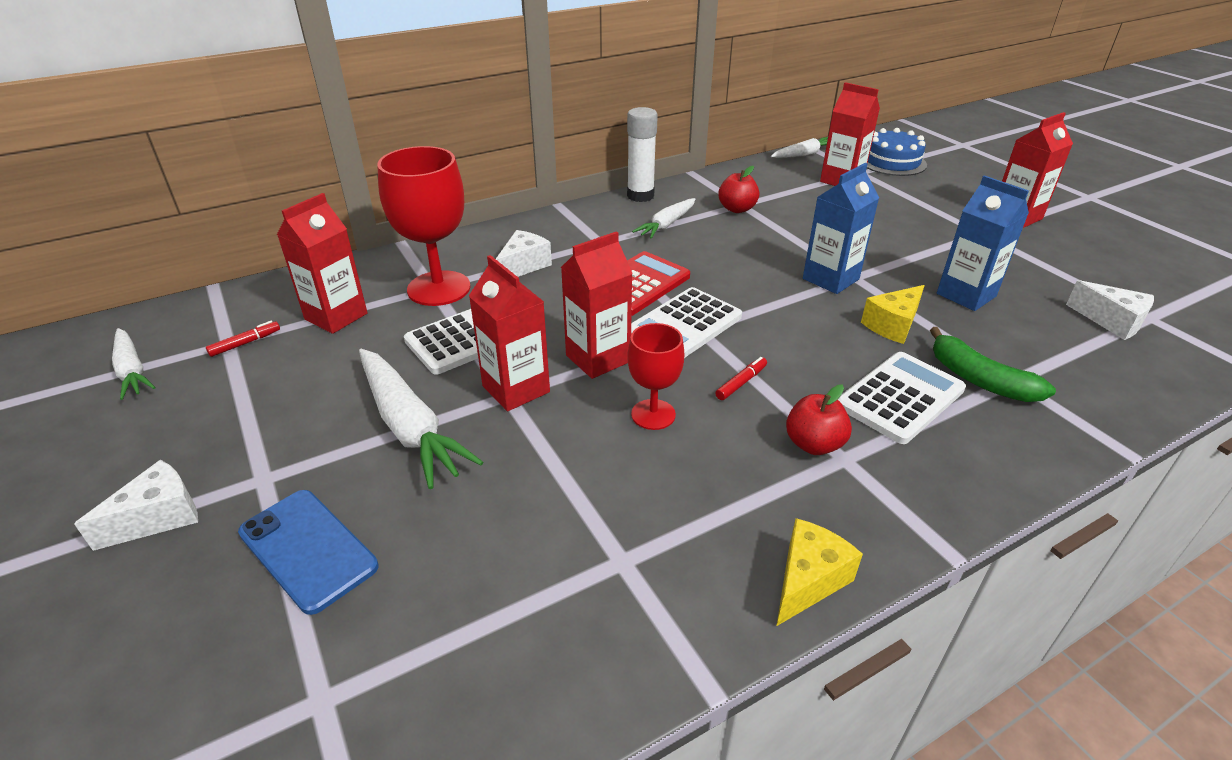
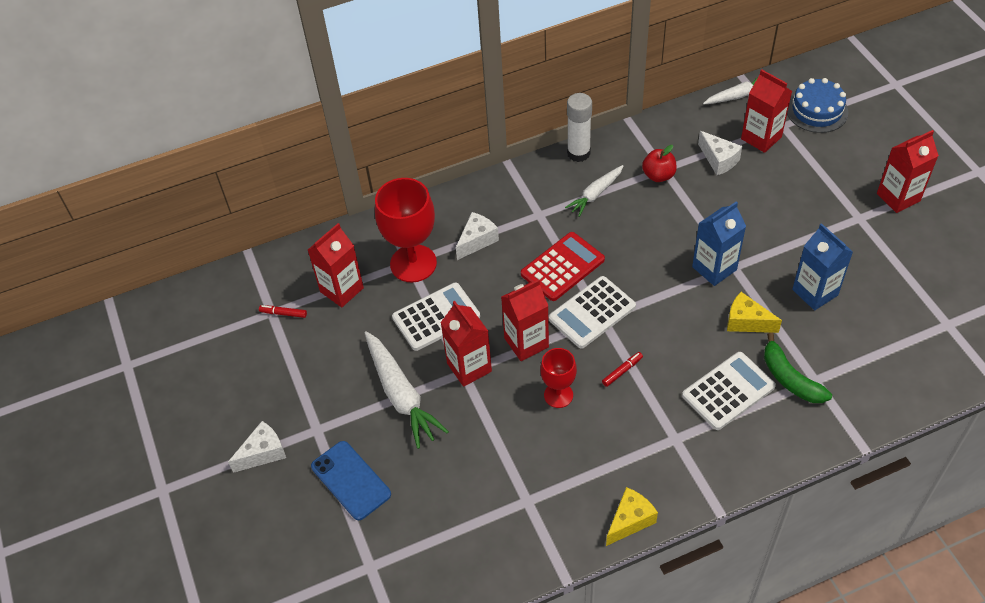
camera: 10 degrees right, 15 degrees up
white carrot [112,328,156,400] -> none
red marker [206,321,280,357] -> red marker turned 135 degrees counterclockwise [259,305,307,318]
red apple [786,385,852,455] -> none
yellow cheese [861,285,925,344] -> yellow cheese turned 60 degrees clockwise [727,292,782,333]
white cheese [1066,280,1154,340] -> white cheese moved to [698,131,742,175]

